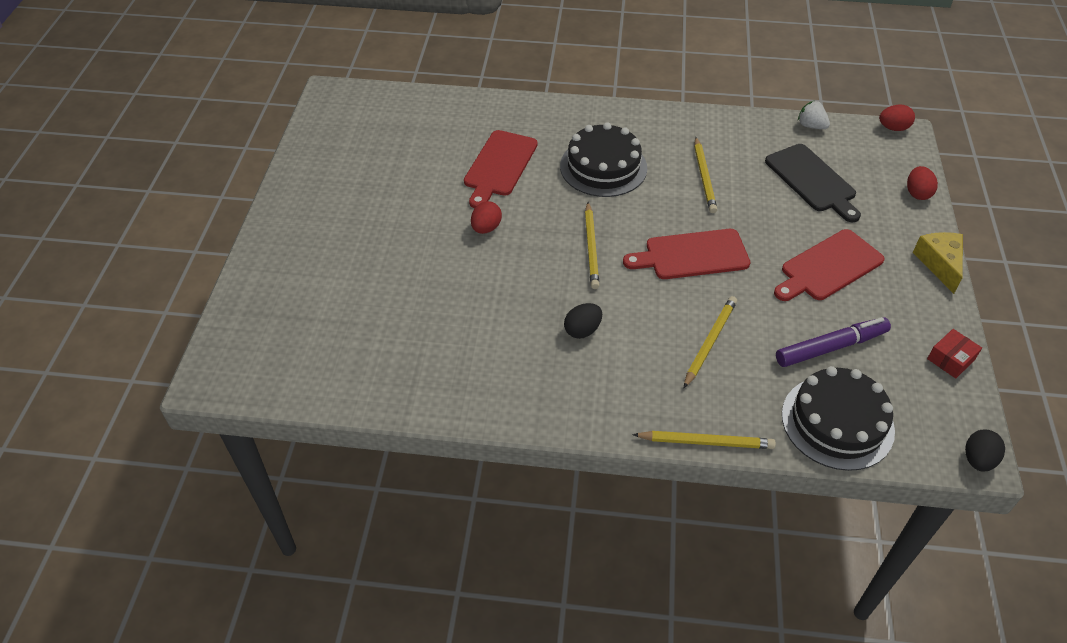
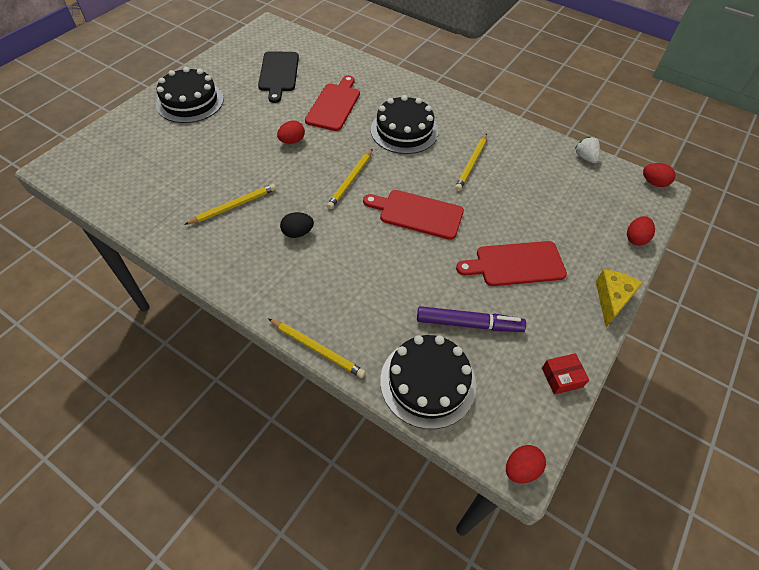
camera: 25 degrees right, 5 degrees up
red cutting board [464,130,538,208] -> red cutting board turned 150 degrees clockwise [305,75,360,131]
yellow pencil [684,296,737,388] -> yellow pencil moved to [184,184,276,225]
black cutting board [765,144,861,222] -> black cutting board moved to [258,51,299,103]
black egg [965,429,1005,471] -> red egg [506,445,546,483]
none -> black cake [156,67,224,123]

